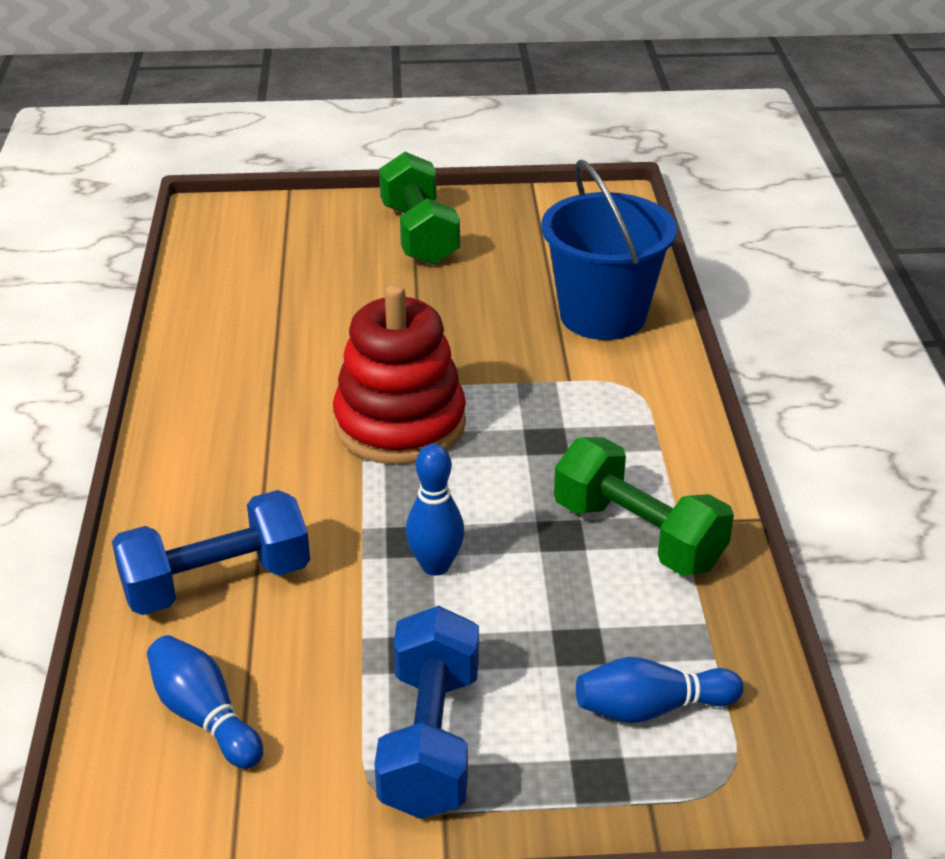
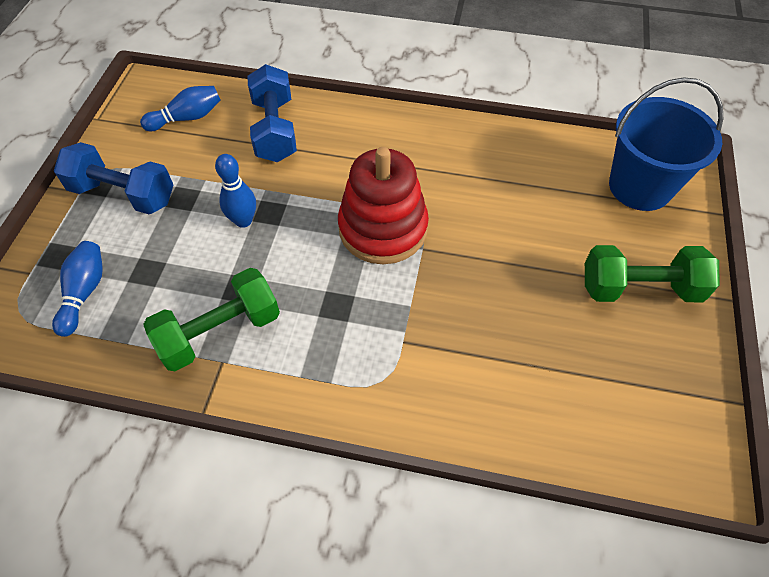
camera: 105 degrees right, 20 degrees up
blue bucket [541,160,677,340] -> blue bucket moved to [609,77,723,211]

